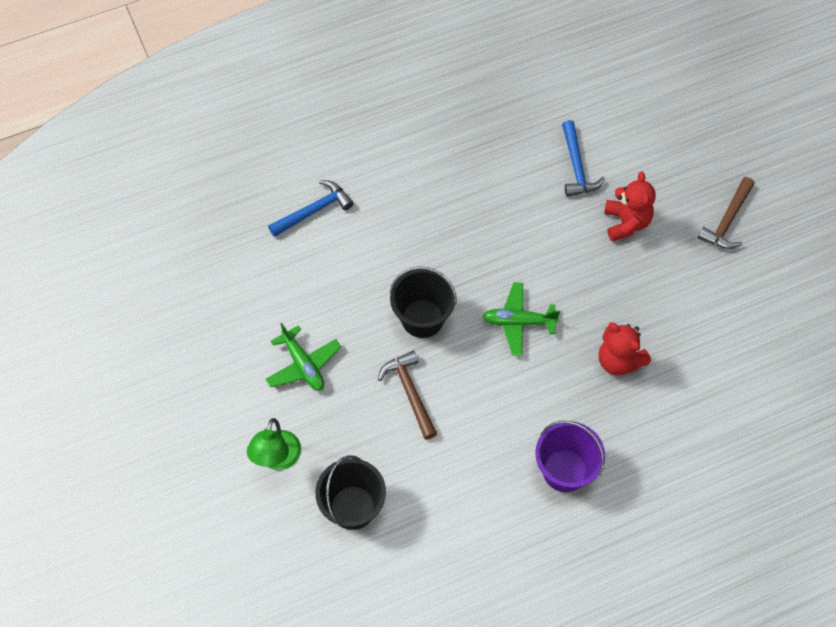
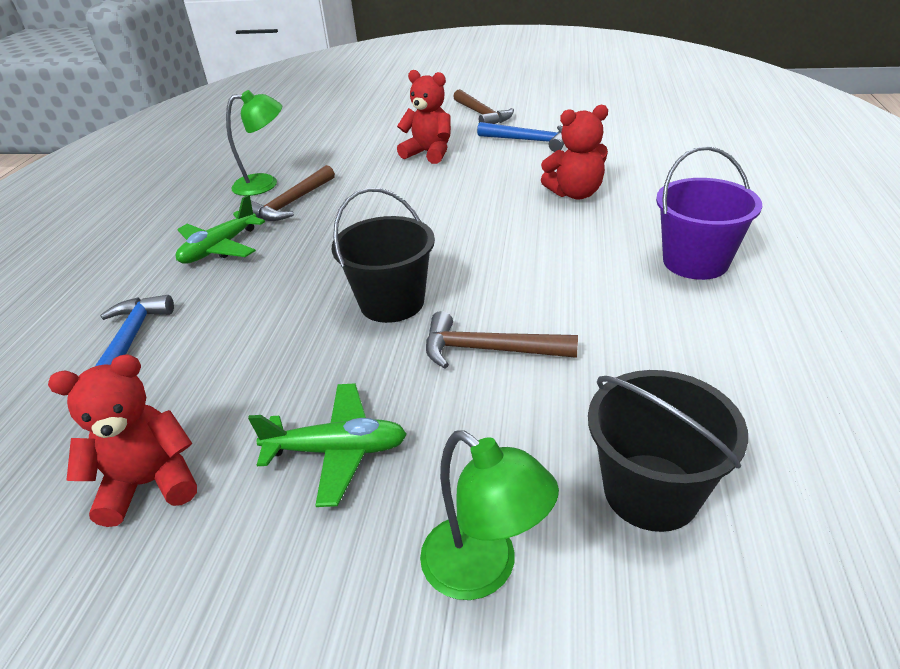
camera: 55 degrees left, 25 degrees down
green plane [483,282,560,356] -> green plane moved to [176,195,265,264]
blue hammer [562,120,605,197] -> blue hammer moved to [477,122,564,152]
none -> red teddy bear [48,354,197,527]
none -> green lamp [226,90,282,196]
none -> brown hammer [251,165,335,221]

